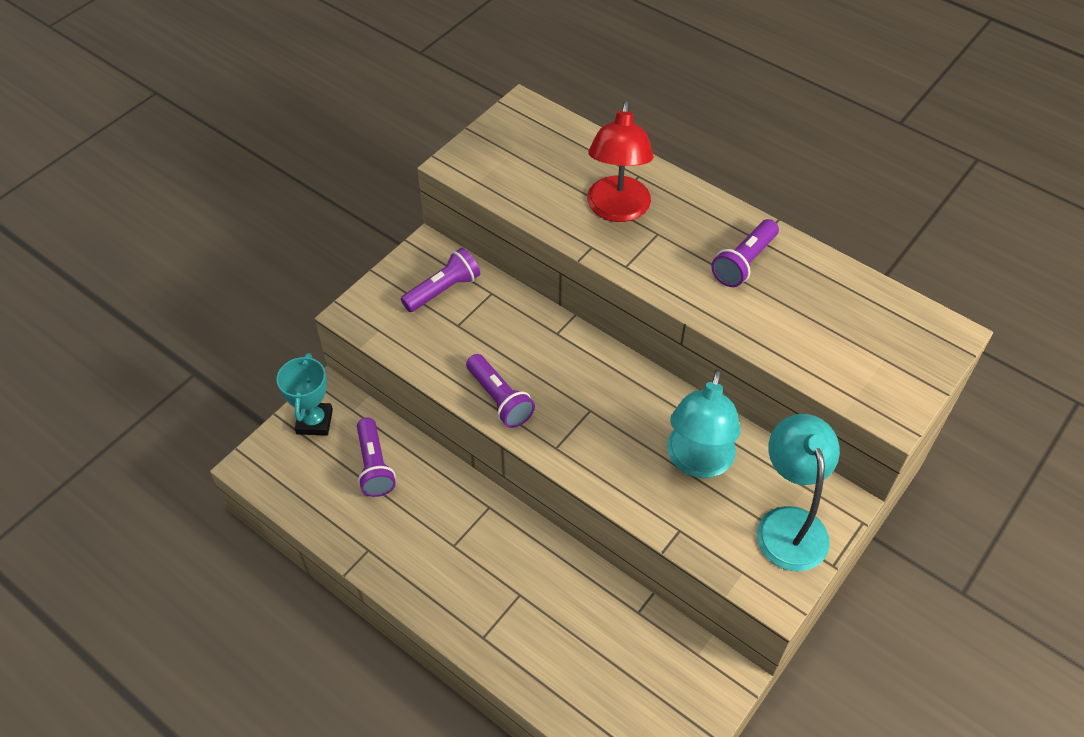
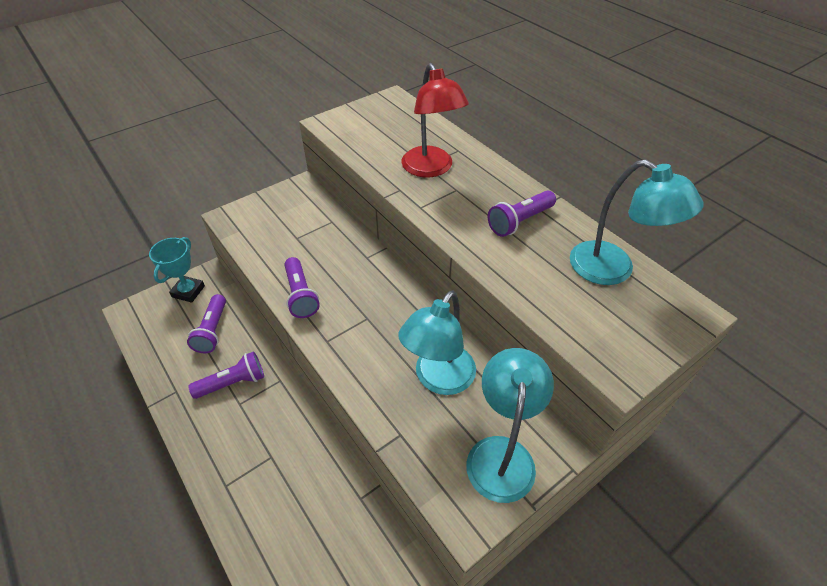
camera: 15 degrees right, 5 degrees down
purple flashlight [401,248,480,312] -> purple flashlight moved to [188,351,264,399]
red lamp [587,101,654,222] -> red lamp turned 45 degrees counterclockwise [402,63,469,177]
none -> turquoise lamp [570,159,704,285]

